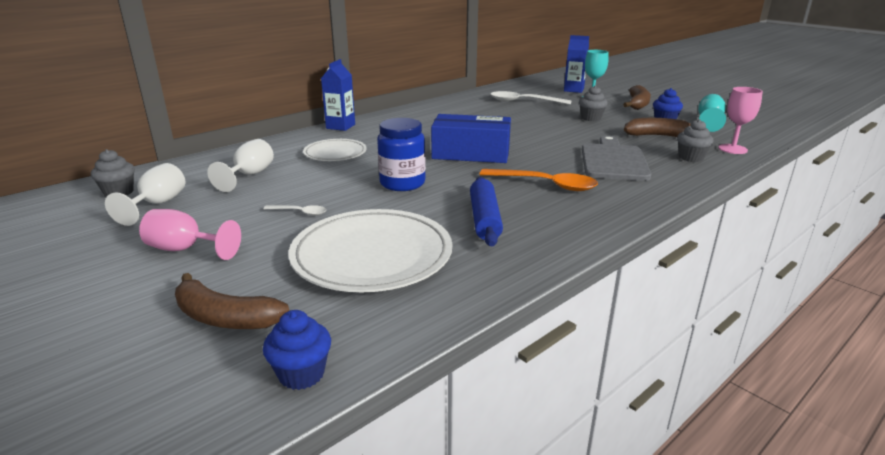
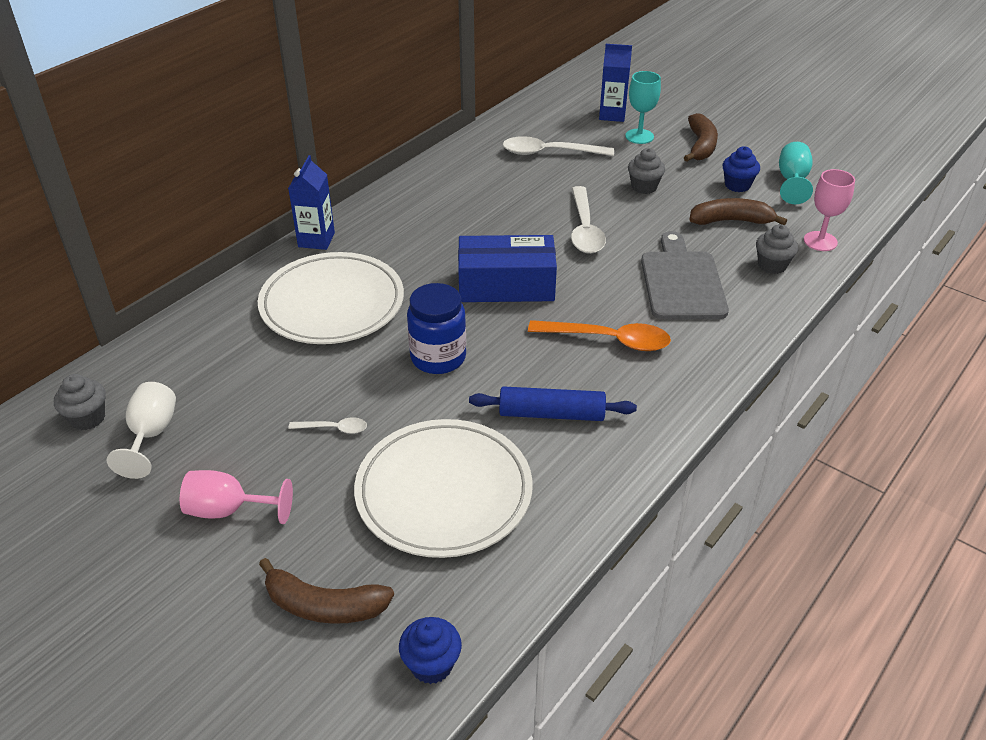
camera: 10 degrees left, 15 degrees up
white goblet [207,139,274,192] -> none
white plate [303,139,367,161] -> white plate [258,252,404,344], size x1.77
blue rolling pin [470,177,503,246] -> blue rolling pin turned 75 degrees counterclockwise [469,386,637,421]
none -> white spoon [571,186,606,254]

